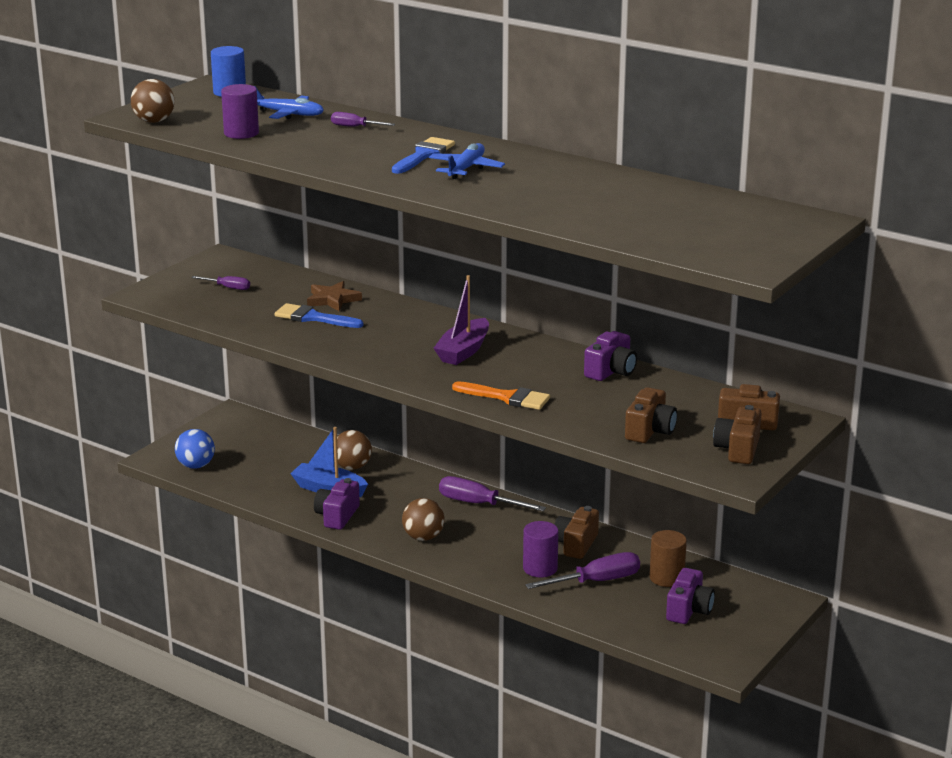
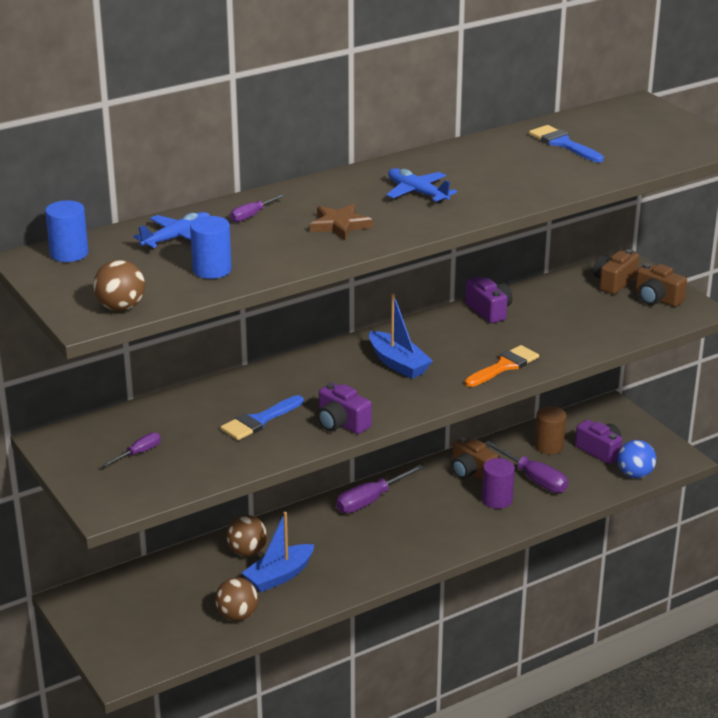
camera: 65 degrees left, 5 degrees up
blue ball [175,429,215,469] -> blue ball moved to [618,440,656,478]
purple cylinder [221,84,259,139] -> blue cylinder [190,216,232,279]
brown star [307,281,362,311] -> brown star moved to [310,203,373,240]
purple camera [314,478,360,530] -> purple camera moved to [317,383,372,434]
blue brush [392,137,455,174] -> blue brush moved to [529,125,604,162]
brown ball [402,498,444,541] -> brown ball moved to [215,577,258,621]
purple boat [434,275,489,365] -> blue boat [369,294,433,379]
purple screwdriver [525,552,640,589] -> purple screwdriver turned 135 degrees clockwise [484,441,568,493]
brown camera [625,387,677,443] -> none

